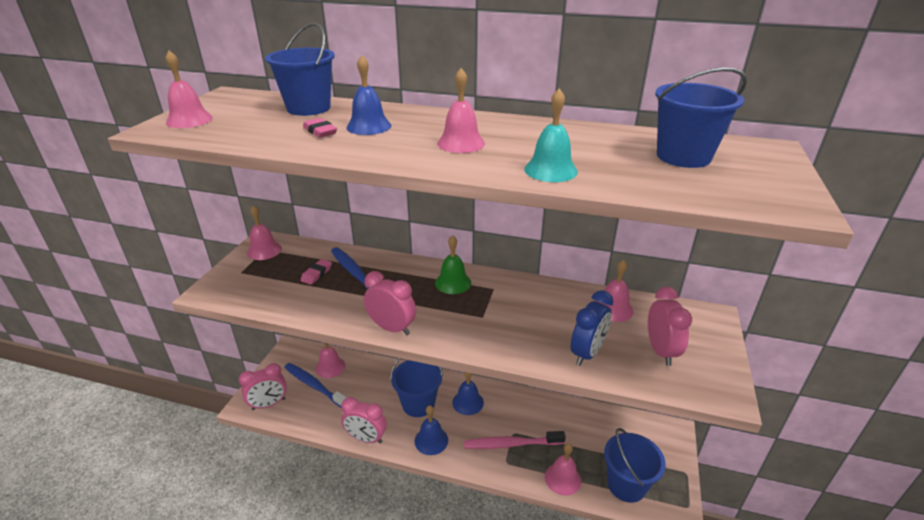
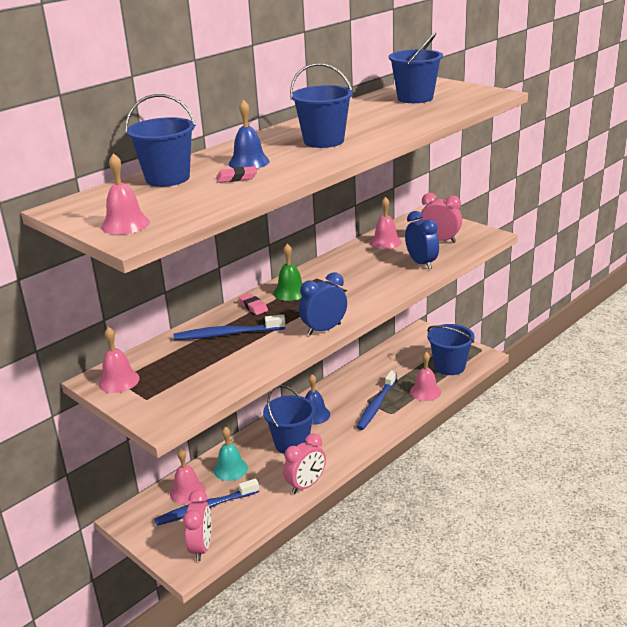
camera: 60 degrees left, 5 degrees down
pink eraser [300,259,332,285] -> pink eraser moved to [239,293,268,315]
pink clock [364,271,416,335] -> blue clock [299,272,347,336]
blue bell [415,405,448,455] -> none
pink bell [437,68,485,153] -> blue bucket [290,63,353,148]
pink toothbrush [464,431,566,449] -> blue toothbrush [356,370,397,430]
turquoise bell [524,88,578,182] -> turquoise bell moved to [214,427,248,481]

